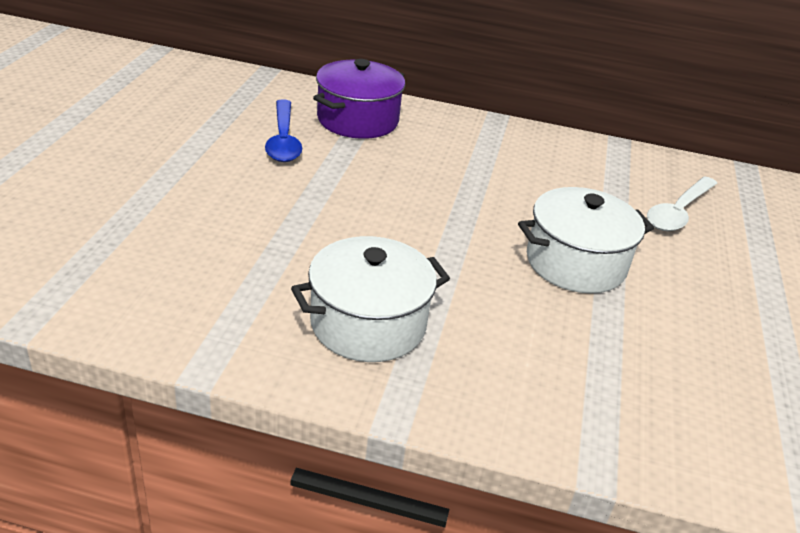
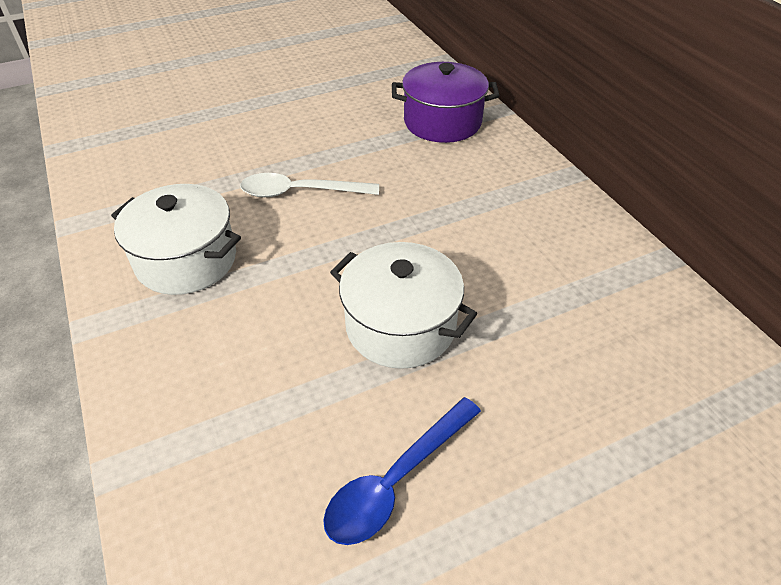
camera: 55 degrees right, 10 degrees up
blue spoon [265,99,302,162] -> blue spoon moved to [323,397,481,545]
white spoon [647,176,718,231] -> white spoon moved to [240,173,379,197]

